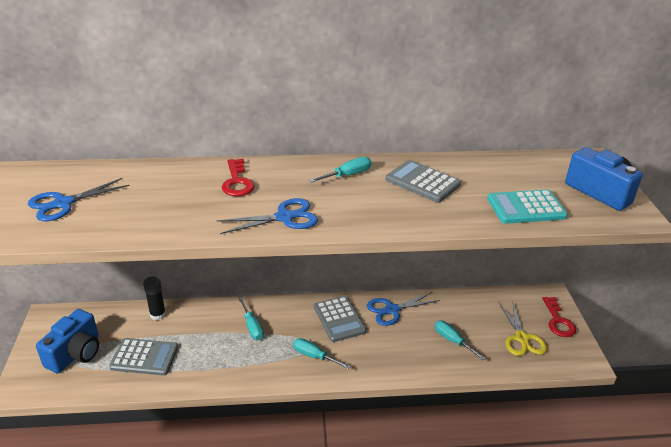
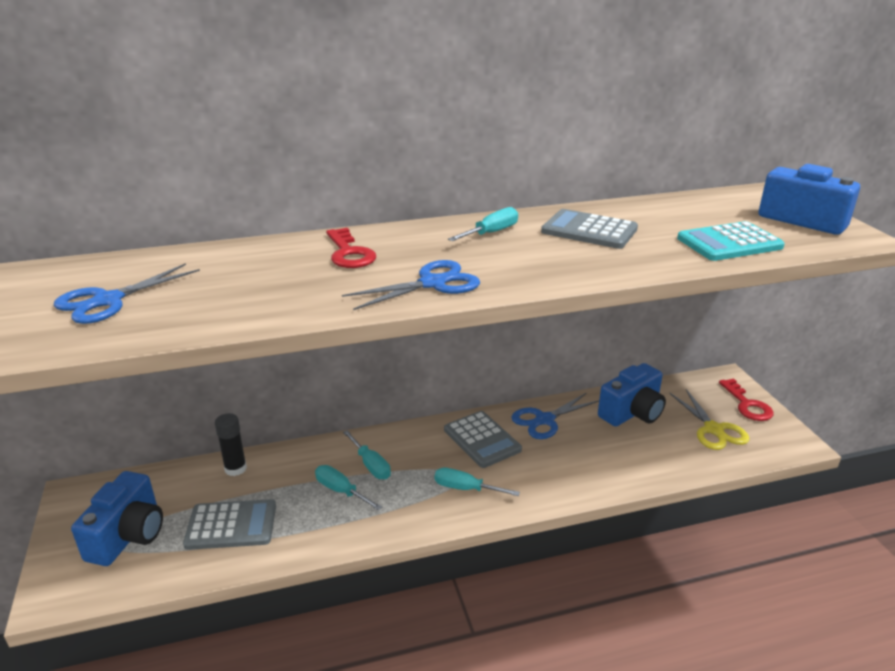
camera: 10 degrees left, 5 degrees down
turquoise screwdriver [435,321,486,360] -> turquoise screwdriver moved to [315,465,382,511]
none -> blue camera [598,363,666,427]

